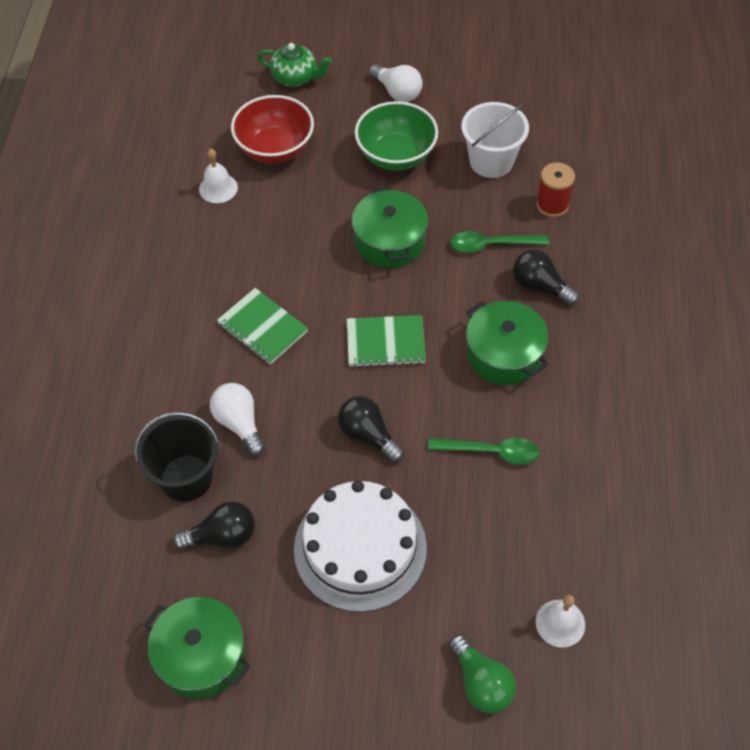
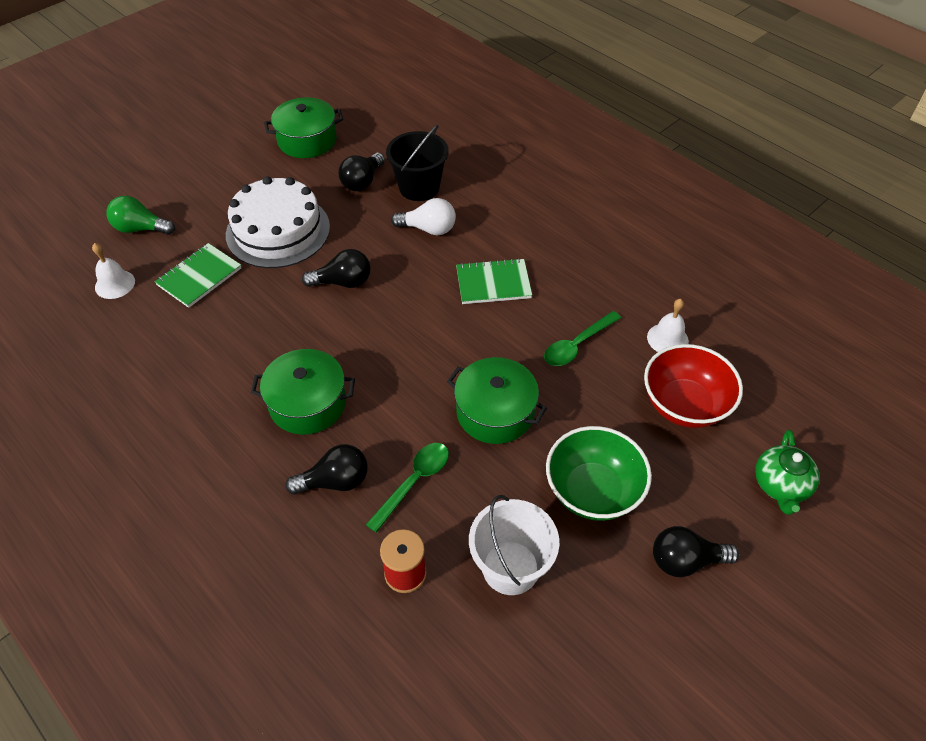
camera: 130 degrees right, 5 degrees down
green teapot [257,43,332,87] -> green teapot turned 45 degrees counterclockwise [755,430,820,515]
green notebook [347,315,426,368] -> green notebook moved to [155,243,241,308]
white light bulb [369,64,423,102] -> black light bulb [653,526,739,577]
green spoon [428,438,540,465] -> green spoon moved to [544,311,621,366]

